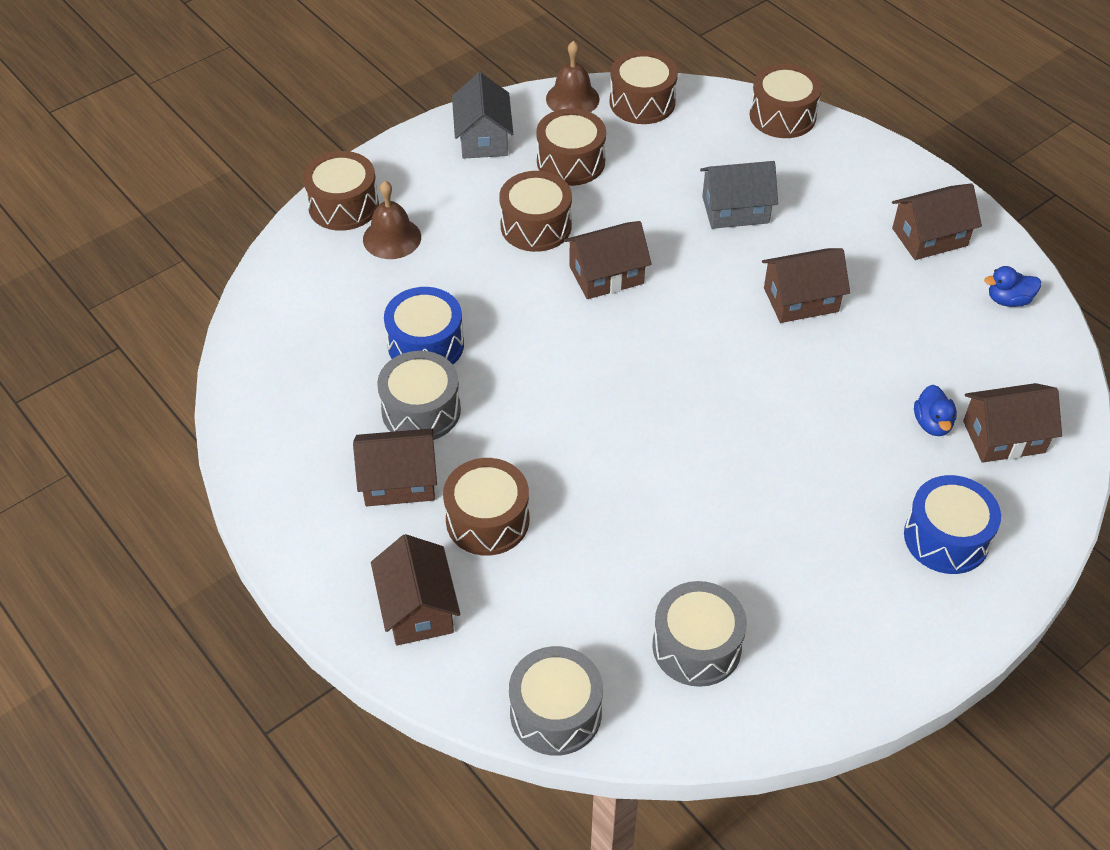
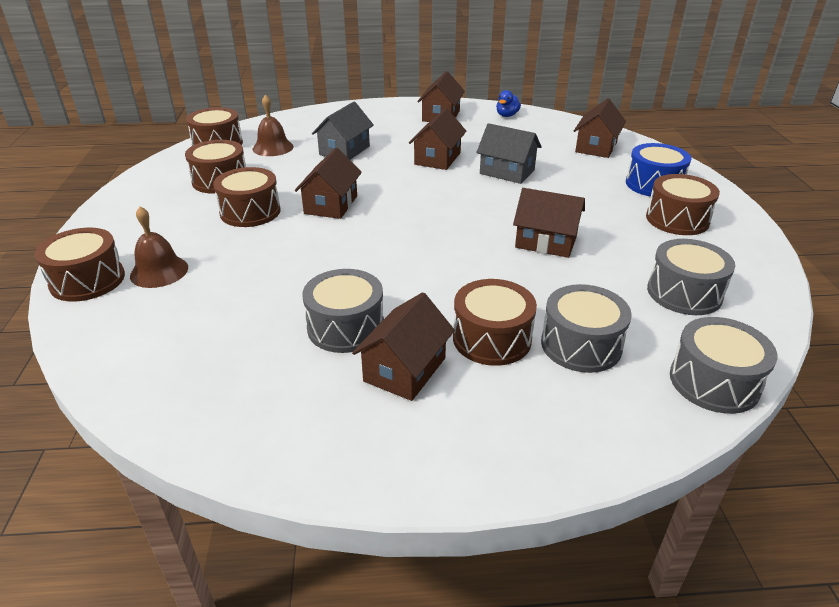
camera: 55 degrees left, 15 degrees down
brown house [371,534,460,646] -> brown house moved to [513,188,585,258]
blue drum [384,287,464,364] -> none
grey house [452,73,513,159] -> grey house moved to [476,123,542,184]
brown bell [546,41,600,112] -> brown bell moved to [253,95,294,156]
brown drum [749,64,822,138] -> brown drum moved to [646,174,720,235]
blue duck [914,385,957,436] -> none
none -> grey drum [541,284,632,373]

